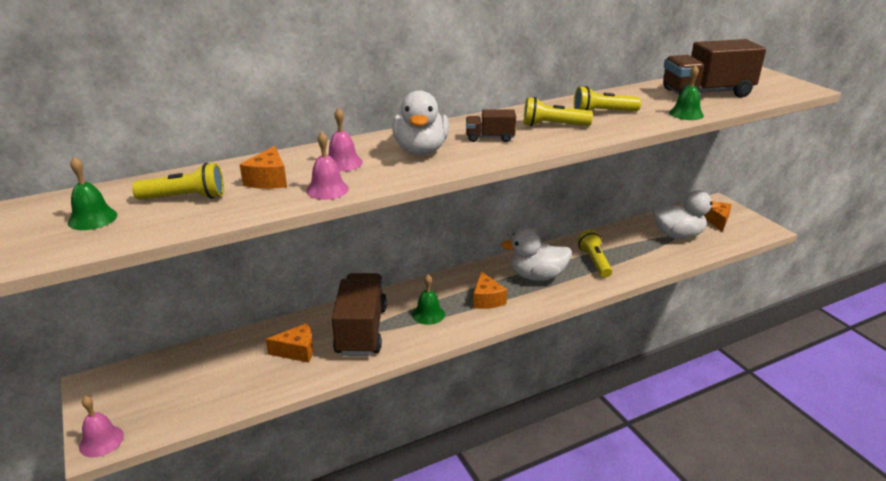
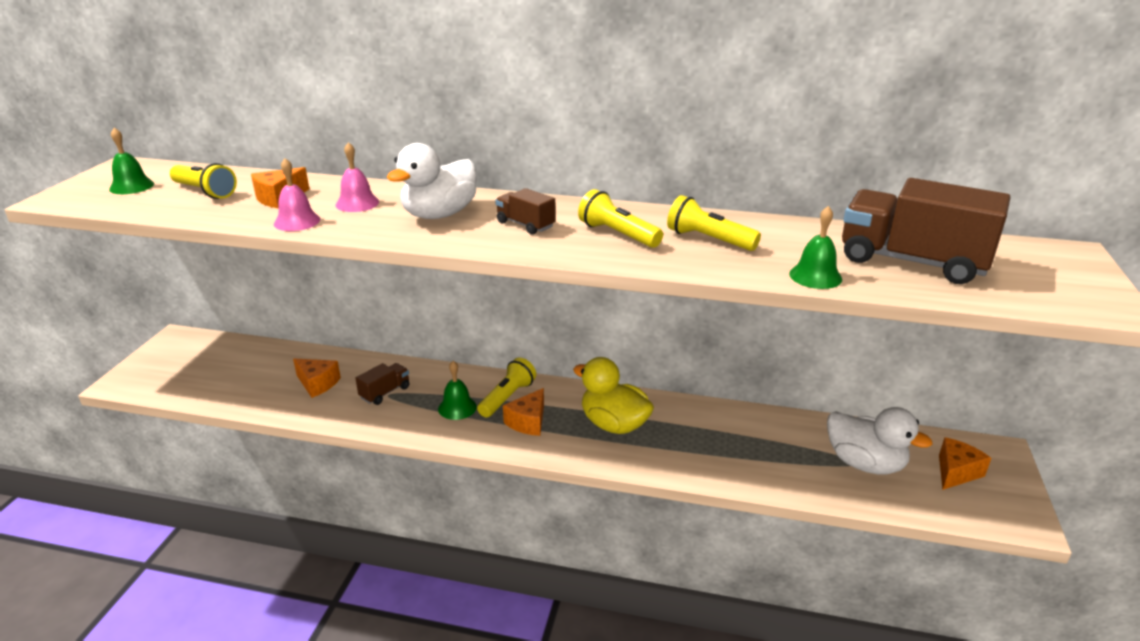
camera: 40 degrees right, 0 degrees up
pink bell [79,396,124,458] -> none
brown truck [332,273,387,356] -> brown truck [355,363,409,405], size x0.48
white duck [501,228,572,281] -> yellow duck [573,357,654,434]
yellow flashlight [577,230,612,278] -> yellow flashlight moved to [477,358,536,418]

